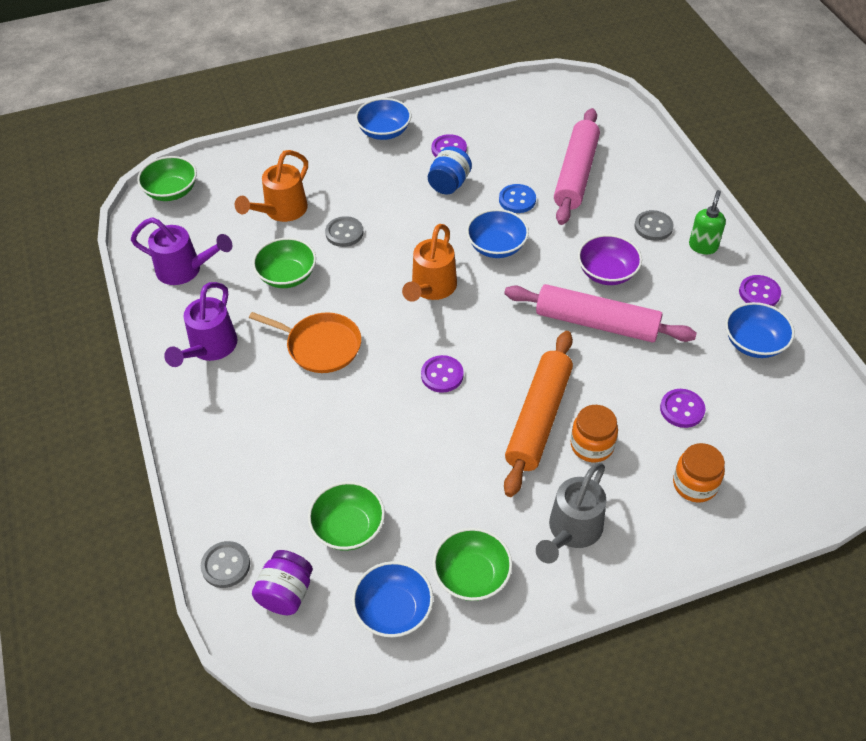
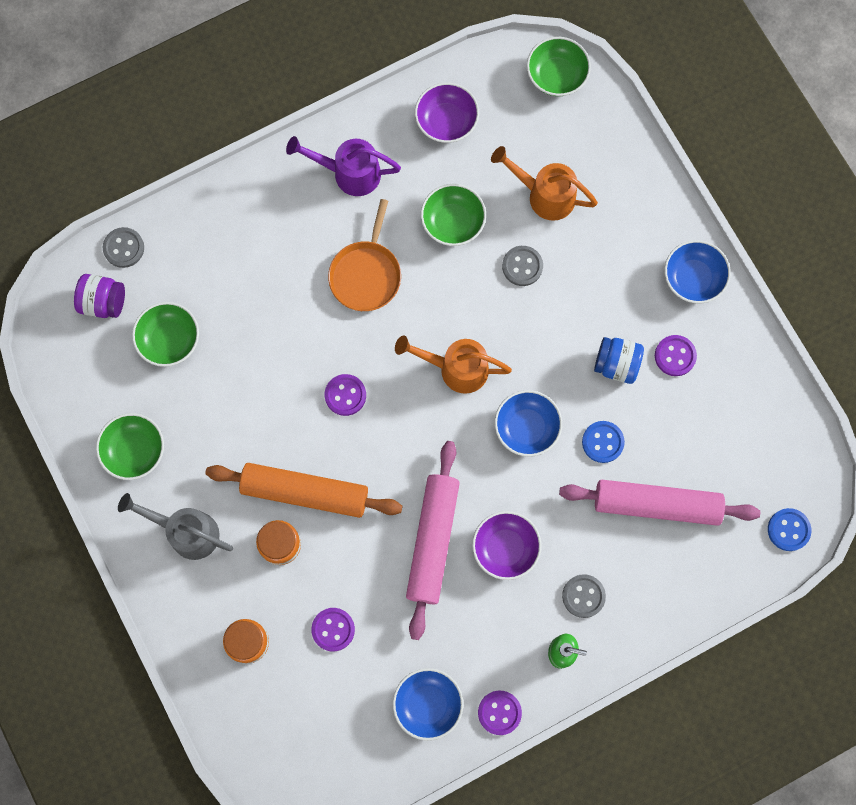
camera: 80 degrees right, 25 degrees up
purple watering can [131,217,232,285] -> purple bowl [415,83,479,143]
blue bowl [352,561,433,637] -> none
none -> blue button [768,508,811,551]

